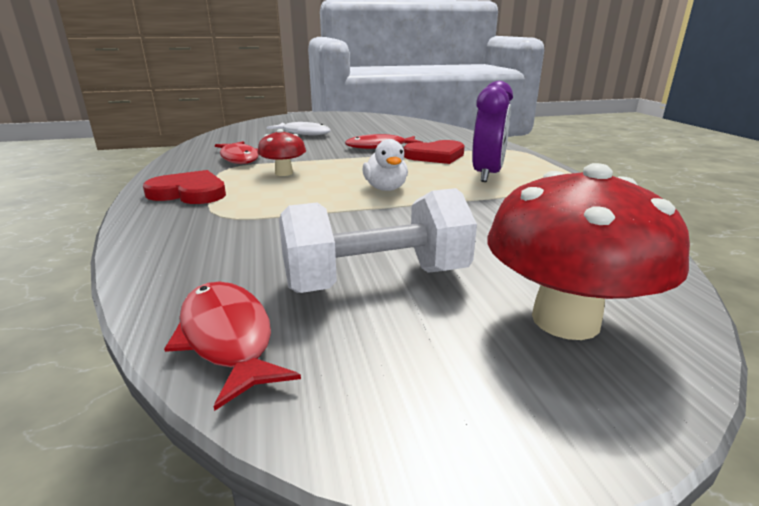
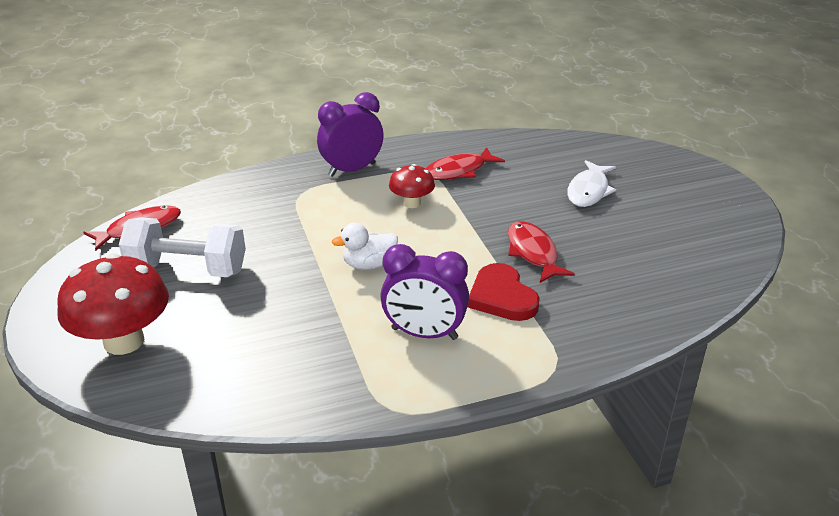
camera: 85 degrees right, 10 degrees up
red heart [143,170,226,204] -> purple clock [317,92,384,177]
white dumbbell [279,188,477,293] -> white dumbbell turned 60 degrees counterclockwise [119,217,246,277]

